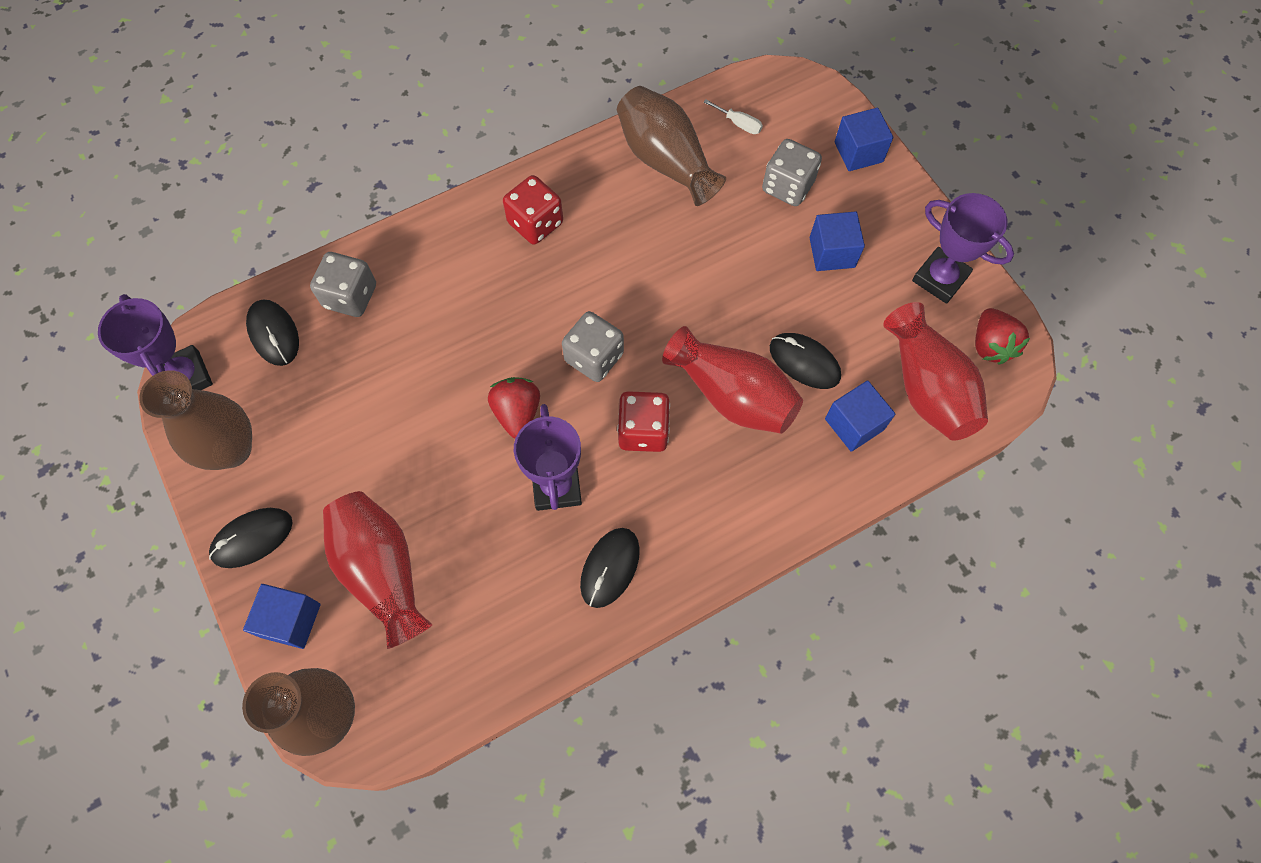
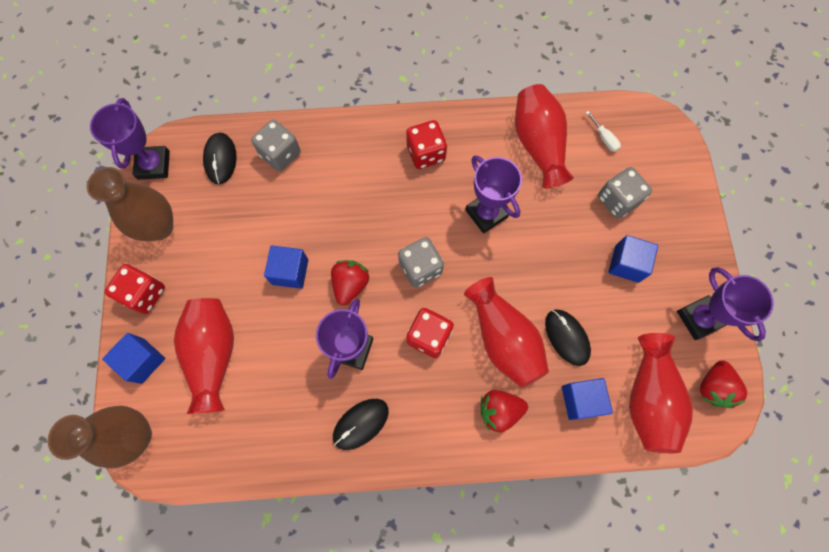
camera: 25 degrees right, 5 degrees up
black mouse [209,508,293,568] -> red dice [105,264,165,314]
brown vase [617,86,726,206] -> red vase [515,84,574,188]
blue cube [835,108,893,171] -> blue cube moved to [264,245,308,289]
none -> purple trophy [465,155,522,233]
none -> red strawberry [481,390,528,433]

